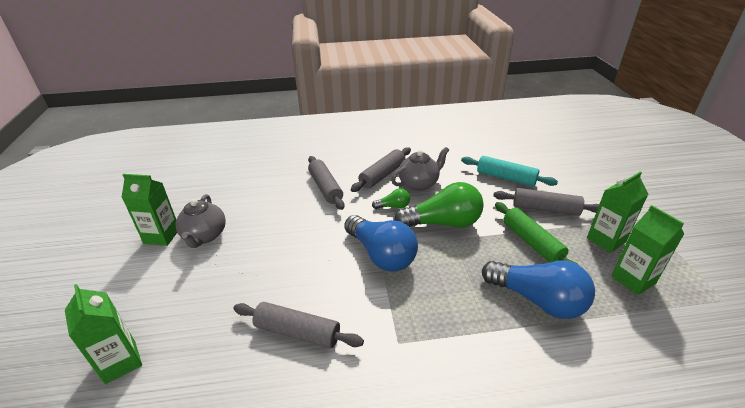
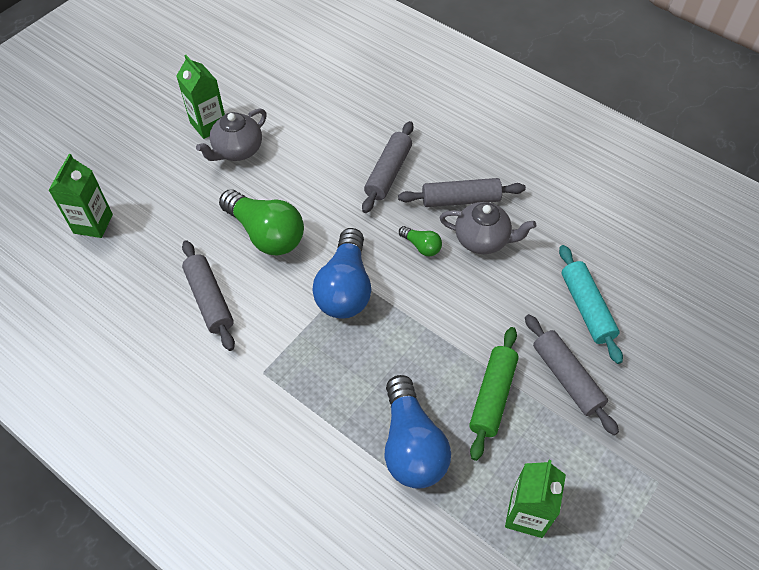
camera: 45 degrees right, 20 degrees up
green light bulb [394,182,484,228] -> green light bulb moved to [219,190,304,255]
green carton [587,172,648,253] -> none

